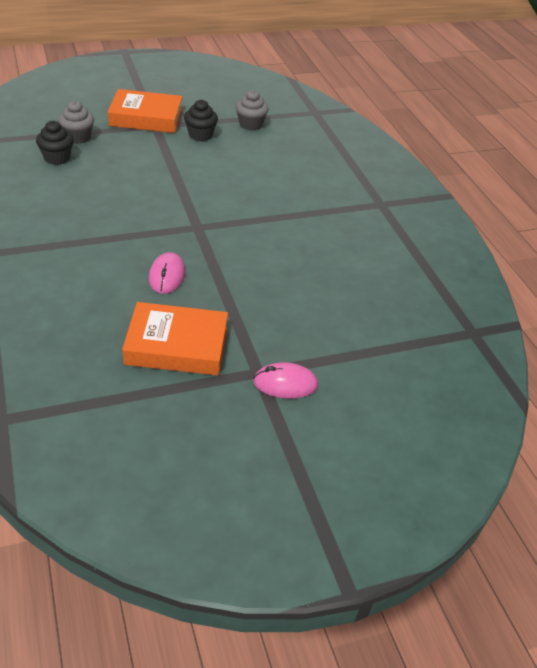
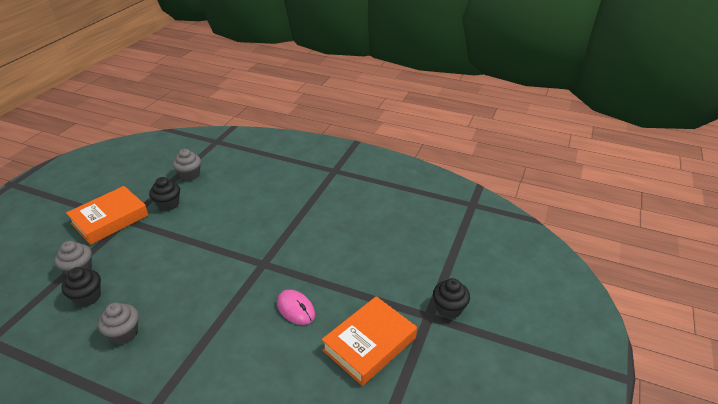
camera: 45 degrees left, 5 degrees down
pink mouse [253,362,318,399] -> black cupcake [433,278,470,319]
none -> grey cupcake [98,302,139,344]

